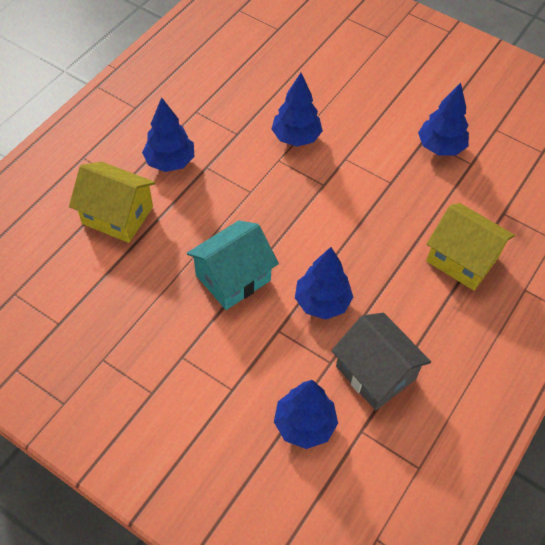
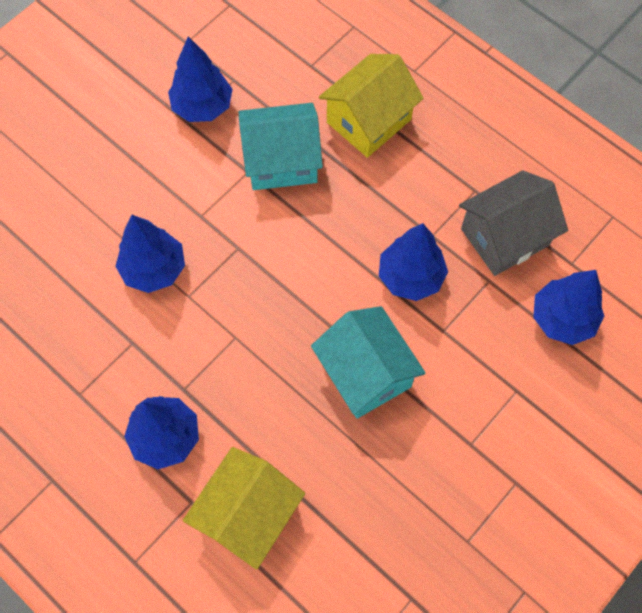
camera: 80 degrees left, 10 degrees up
none -> turquoise house [239,103,323,190]

